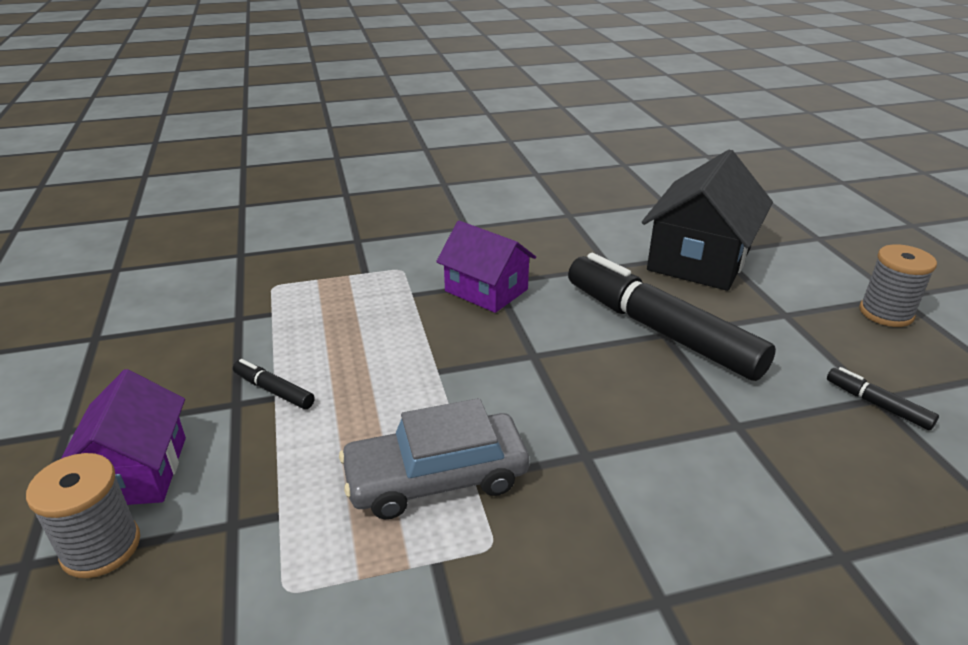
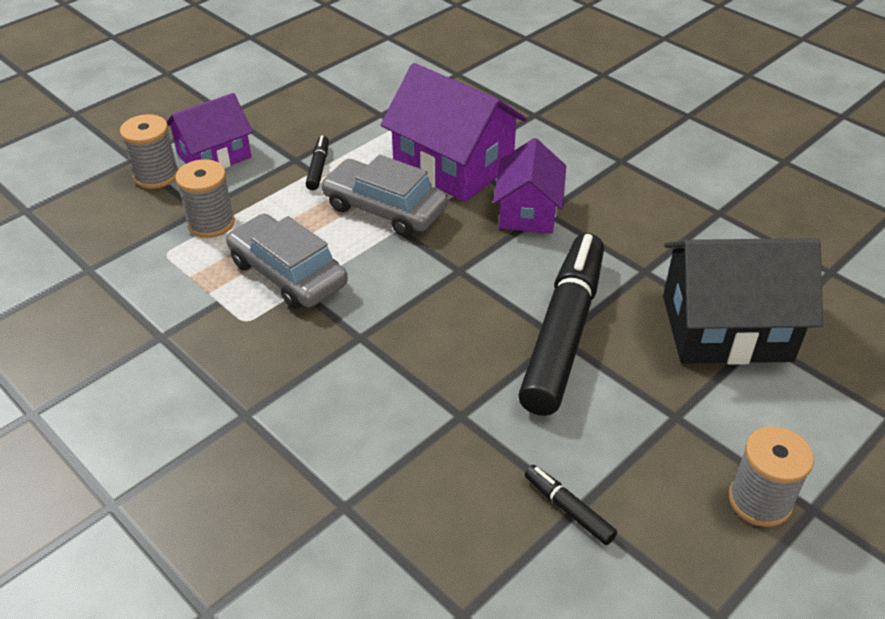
camera: 60 degrees right, 10 degrees up
black marker [827,367,939,430] -> black marker turned 60 degrees counterclockwise [525,465,617,545]
none -> grey spool [175,159,235,238]
none -> grey car [321,155,448,236]
none -> purple house [380,63,527,202]

